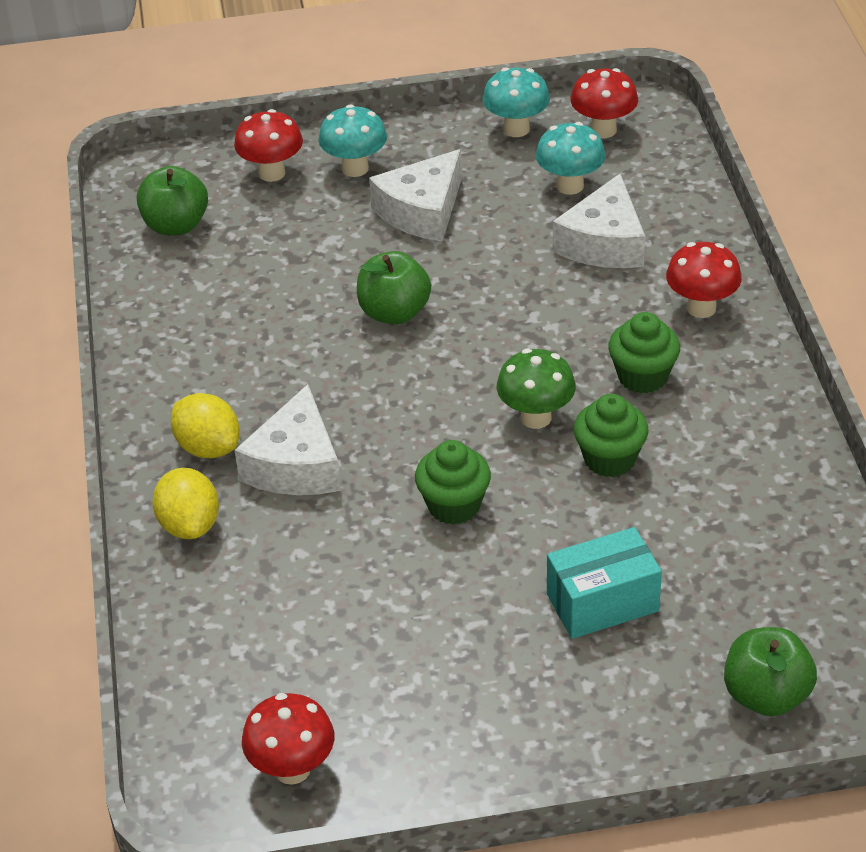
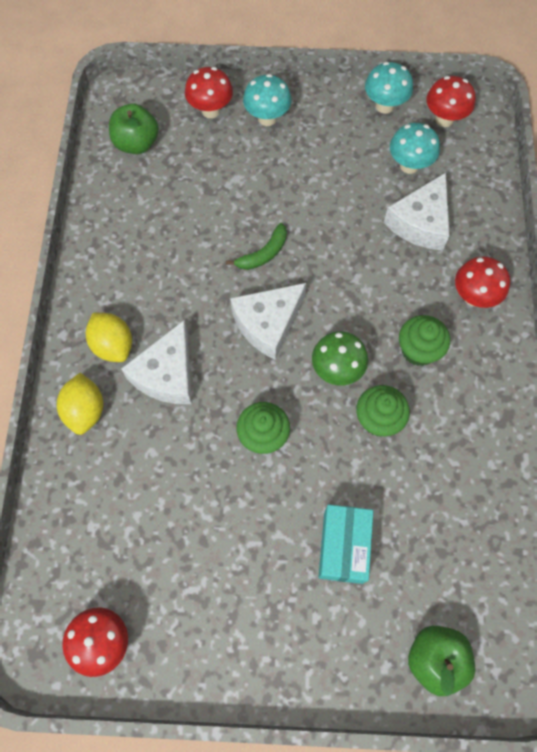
camera: 10 degrees right, 25 degrees up
green apple [357,251,431,324] -> green banana [226,223,287,270]
white cheese [369,149,462,241] -> white cheese moved to [230,283,306,360]
turquoise box [547,527,662,639] -> turquoise box turned 75 degrees counterclockwise [318,504,373,584]

